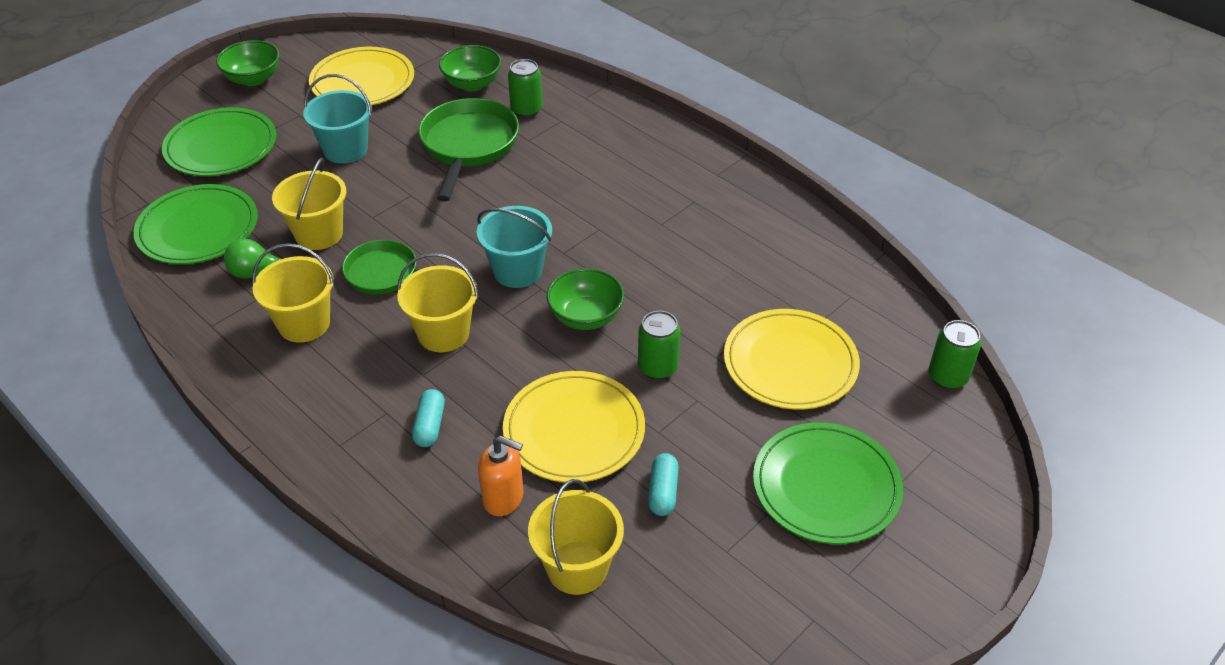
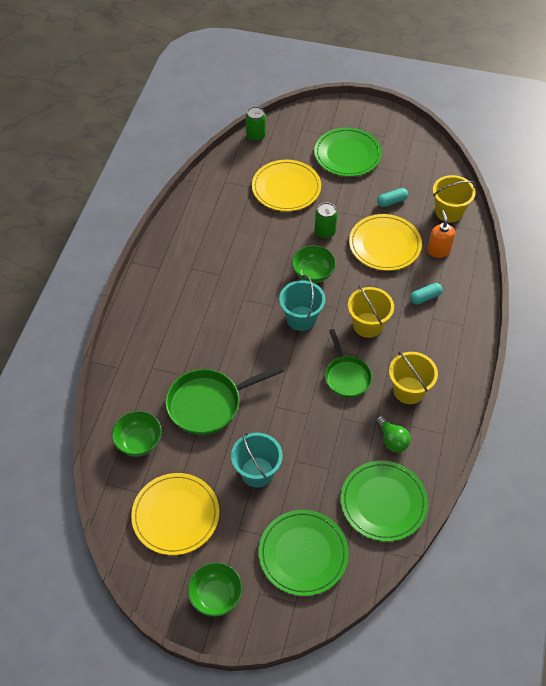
camera: 120 degrees left, 10 degrees up
yellow bucket [272,158,346,250] -> none
green can [508,59,543,118] -> none

